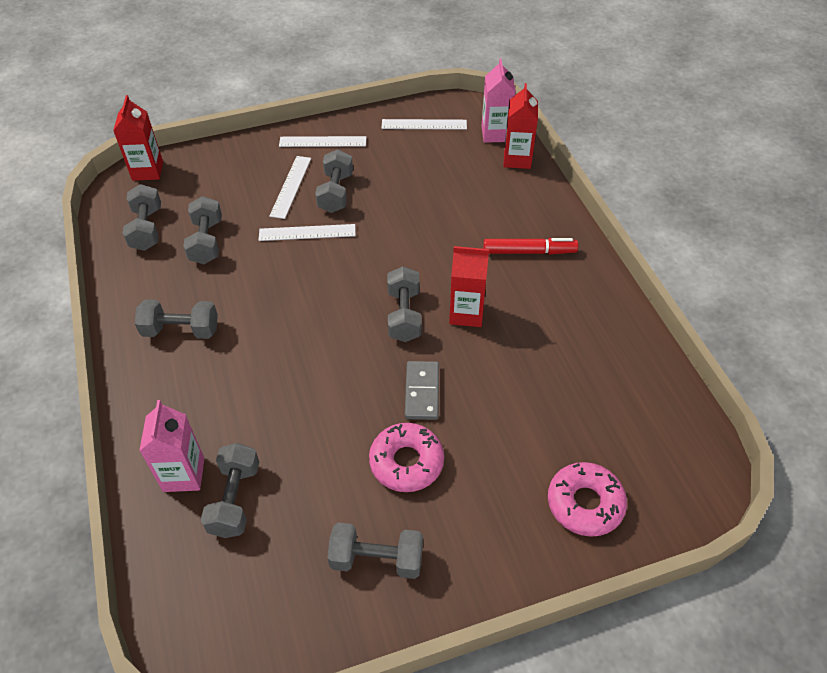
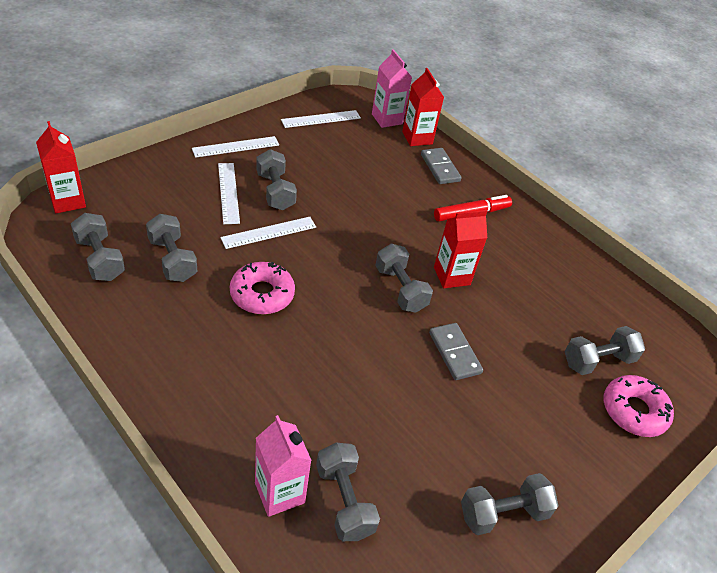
camera: 30 degrees left, 5 degrees down
grey dumbbell [135,299,218,339] -> grey dumbbell moved to [564,326,645,375]
pink donut [369,423,444,492] -> pink donut moved to [230,262,295,314]
none -> grey domino [421,148,462,184]

